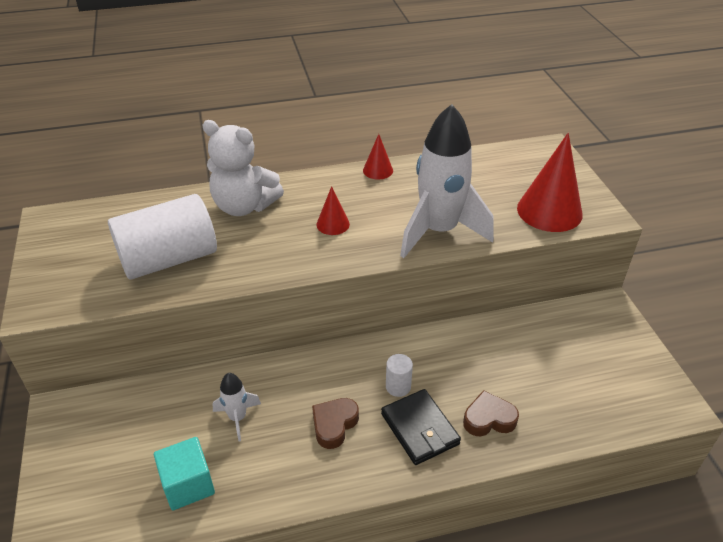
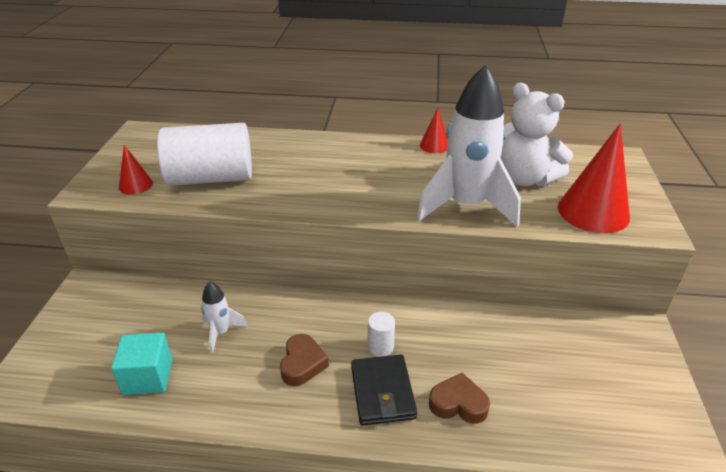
camera: 20 degrees right, 5 degrees down
white teddy bear [202,120,284,216] -> white teddy bear moved to [500,83,573,186]
brown heart [312,398,359,449] -> brown heart turned 135 degrees clockwise [280,334,329,386]
red cone [316,186,350,235] -> red cone moved to [119,145,153,195]

